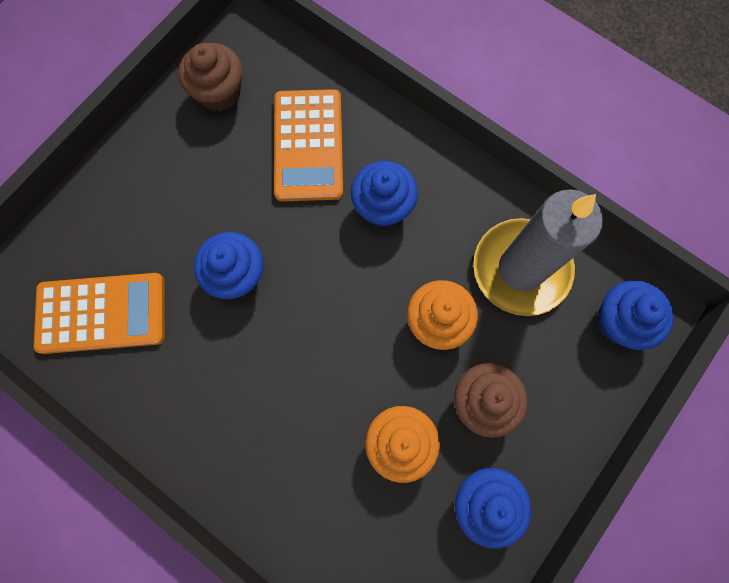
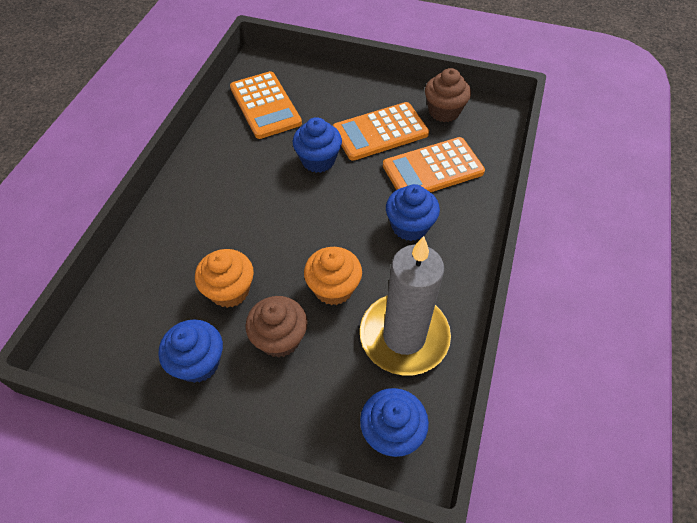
camera: 70 degrees right, 20 degrees down
none -> orange calculator [333,102,429,161]

